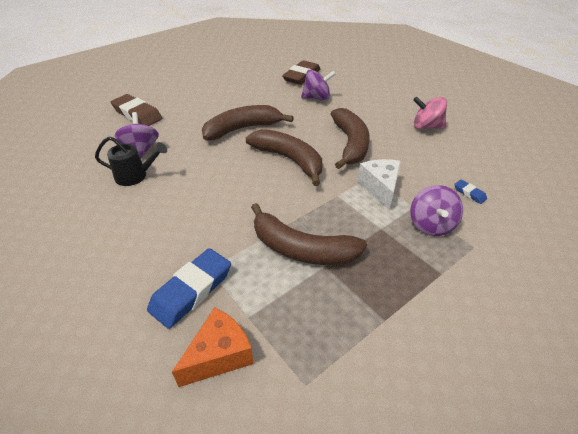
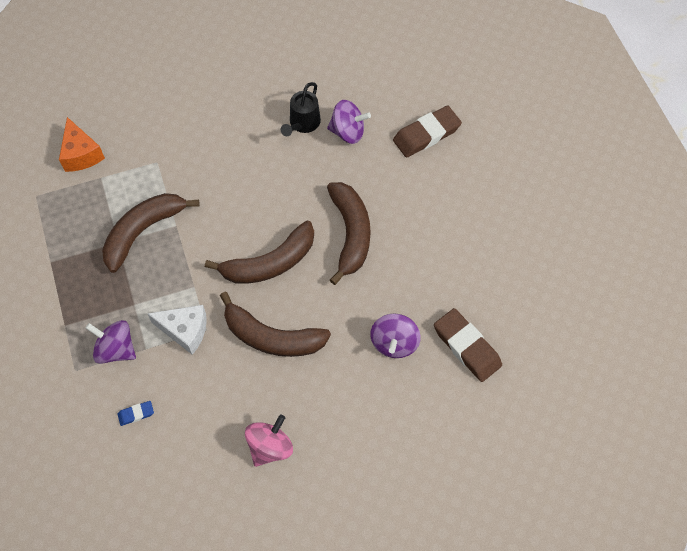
camera: 110 degrees right, 20 degrees up
blue eraser [147,248,231,329] -> none

